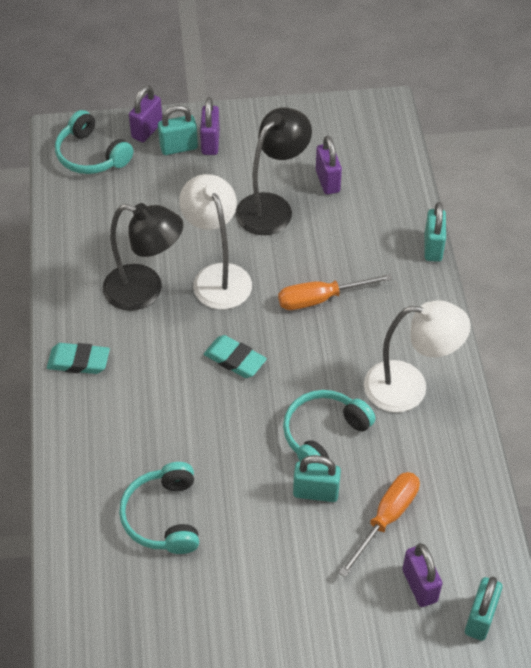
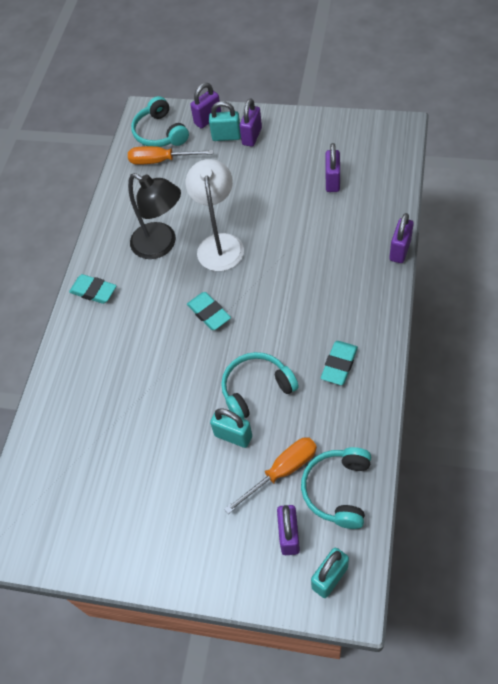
camera: 25 degrees right, 5 degrees up
turquoise headphones [119,462,199,554] -> turquoise headphones moved to [301,447,371,529]
black lamp [236,107,312,235] -> none
orange screwdriver [278,274,393,310] -> orange screwdriver moved to [128,146,213,165]
white lamp [364,300,471,412] -> turquoise eraser [321,341,358,385]
turquoise padlock [425,202,446,262] -> purple padlock [389,213,414,263]

